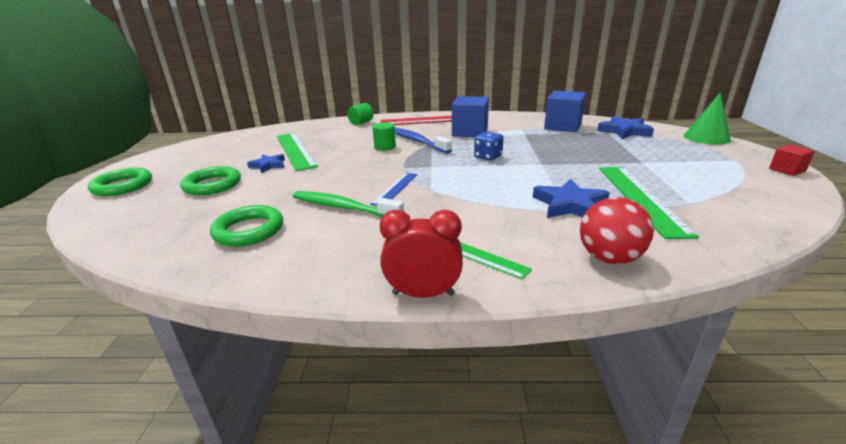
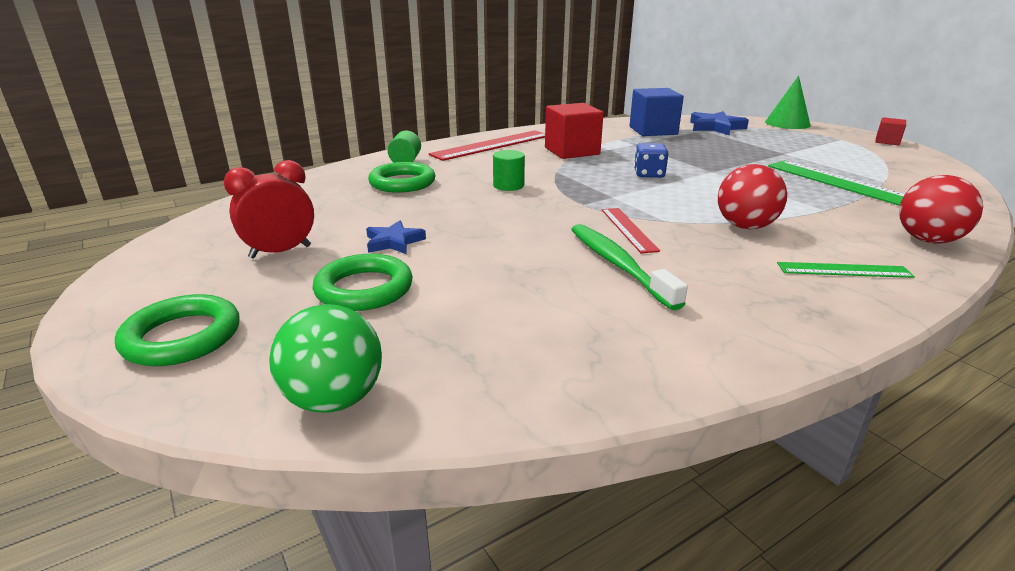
camera: 35 degrees left, 0 degrees up
green ring [210,205,283,247] -> green ring moved to [368,162,436,193]
green ruler [277,133,318,171] -> none
green toothbrush [293,191,404,217] -> green toothbrush turned 75 degrees clockwise [571,224,688,310]
blue ruler [370,173,417,206] -> red ruler [602,208,660,254]
red clock [380,210,463,298] -> red clock moved to [224,160,314,259]
blue toothbrush [395,127,452,154] -> none
blue cube [452,96,489,137] -> red cube [545,103,604,159]
blue star [533,179,610,218] -> none
none -> green ball [269,304,382,413]
none -> red ball [718,164,787,229]

